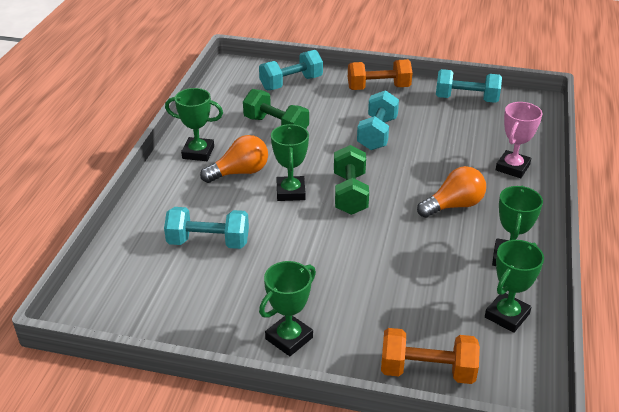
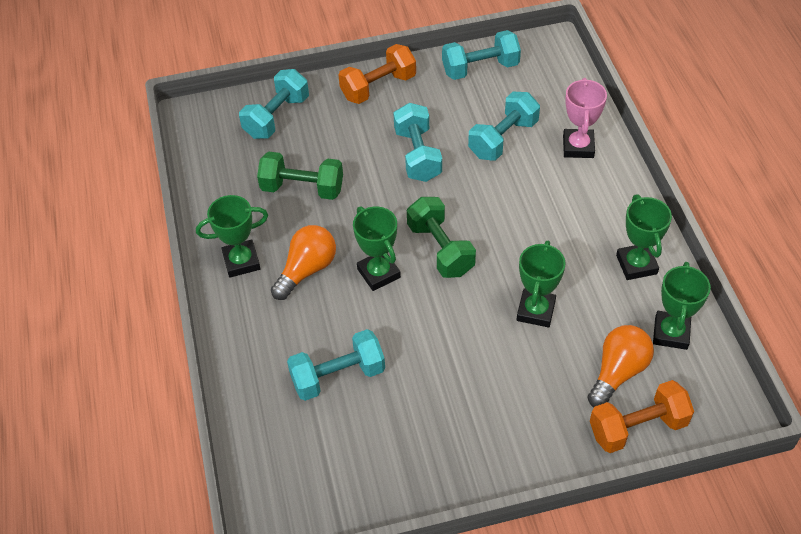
camera: 25 degrees left, 15 degrees up
green trophy [259,261,316,356] -> green trophy moved to [517,240,566,327]
orange light bulb [417,166,486,218] -> orange light bulb moved to [587,325,654,407]
none -> turquoise dumbbell [468,92,540,161]

